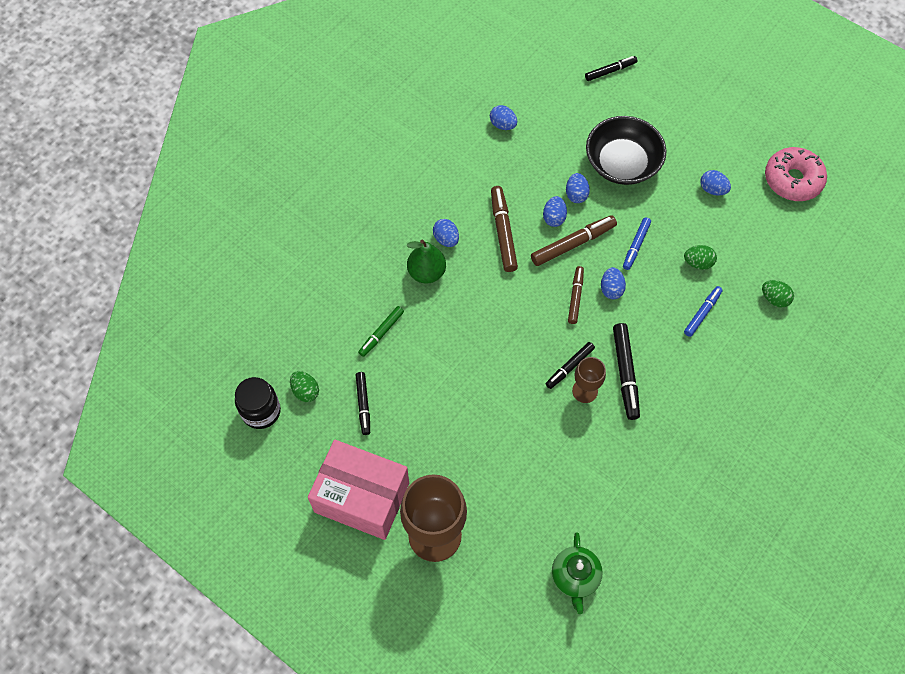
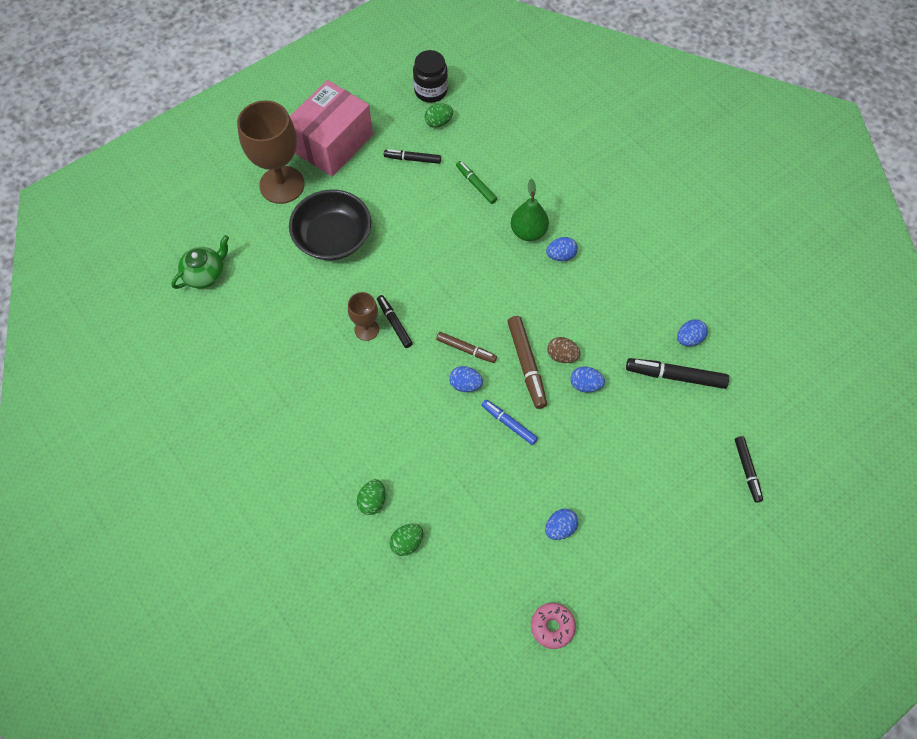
camera: 105 degrees right, 0 degrees up
brown marker [491,186,518,272] -> none
blue egg [543,196,567,227] -> brown egg [547,337,581,363]
green teapot [552,532,603,614] -> green teapot turned 120 degrees clockwise [171,235,229,289]
black bowl [586,116,666,185] -> black bowl moved to [289,189,371,260]
black marker [613,323,640,420] -> black marker moved to [626,358,729,389]
green egg [684,245,717,270] -> green egg moved to [357,479,385,515]
blue marker [684,286,723,337] -> none
pink donut [765,147,827,201] -> pink donut [531,603,576,649], size x0.60

